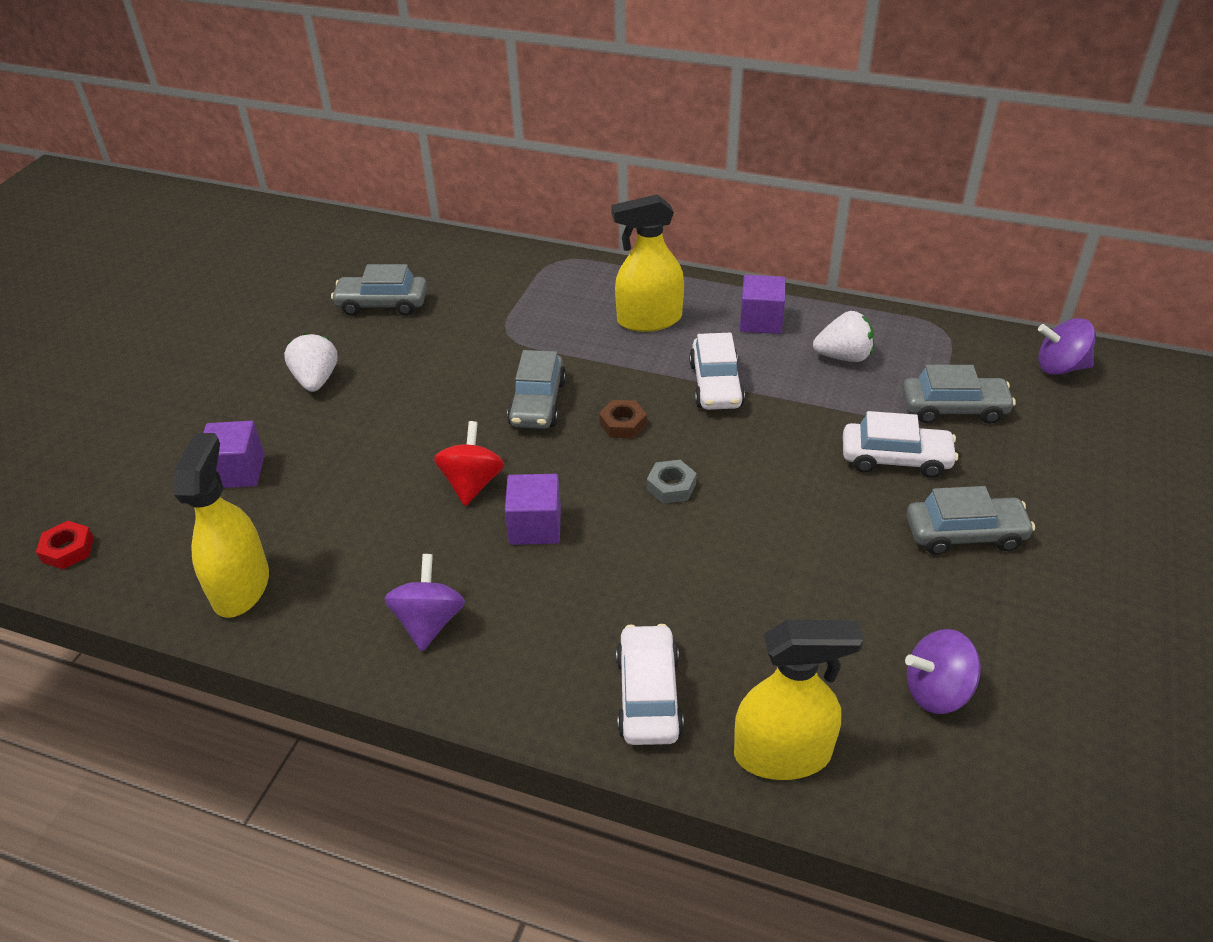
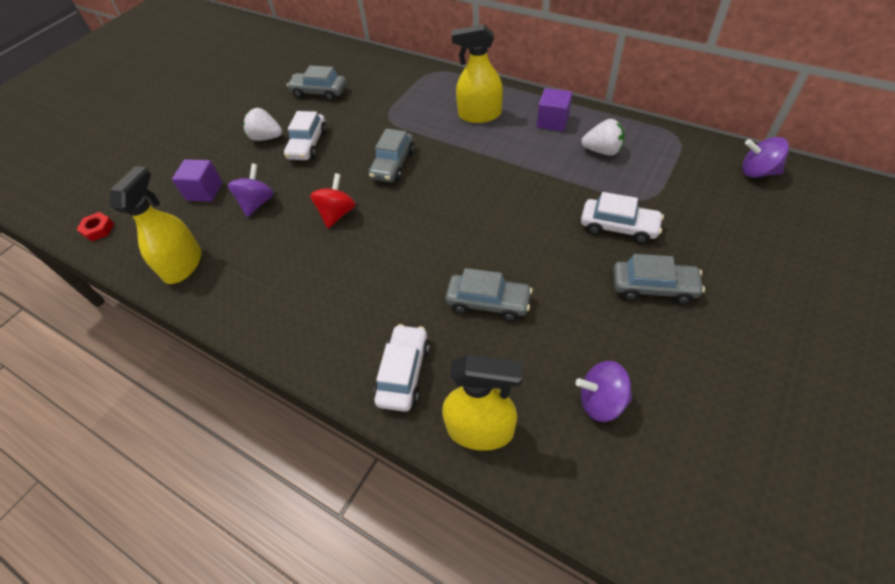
camera: 15 degrees right, 10 degrees up
white strawberry [284,333,338,392] -> white strawberry turned 75 degrees counterclockwise [243,108,282,141]
purple spinning top [384,554,465,651] -> purple spinning top moved to [228,164,274,217]
purple cube [505,474,561,545] -> none
brown nut [599,400,647,438] -> none
grey nut [647,460,697,504] -> none
white car [689,333,745,410] -> white car moved to [284,111,327,160]
grey car [902,365,1016,424] -> grey car moved to [445,268,533,321]

